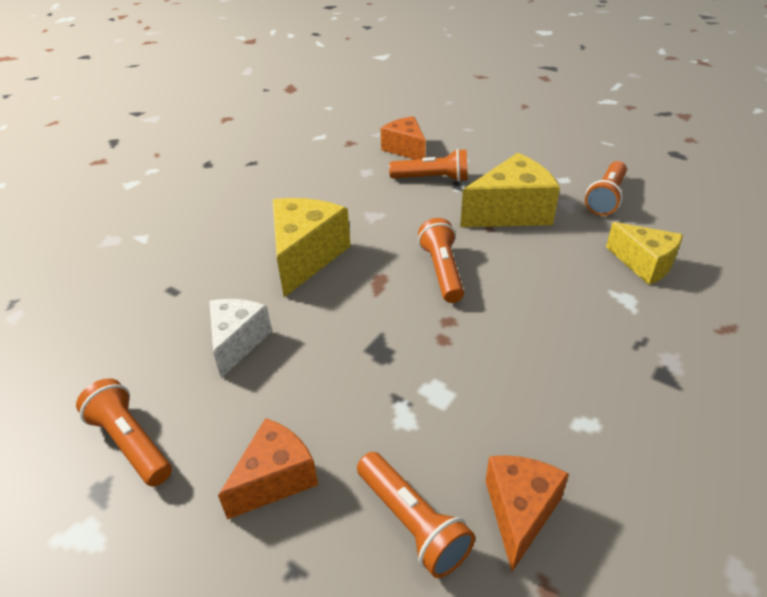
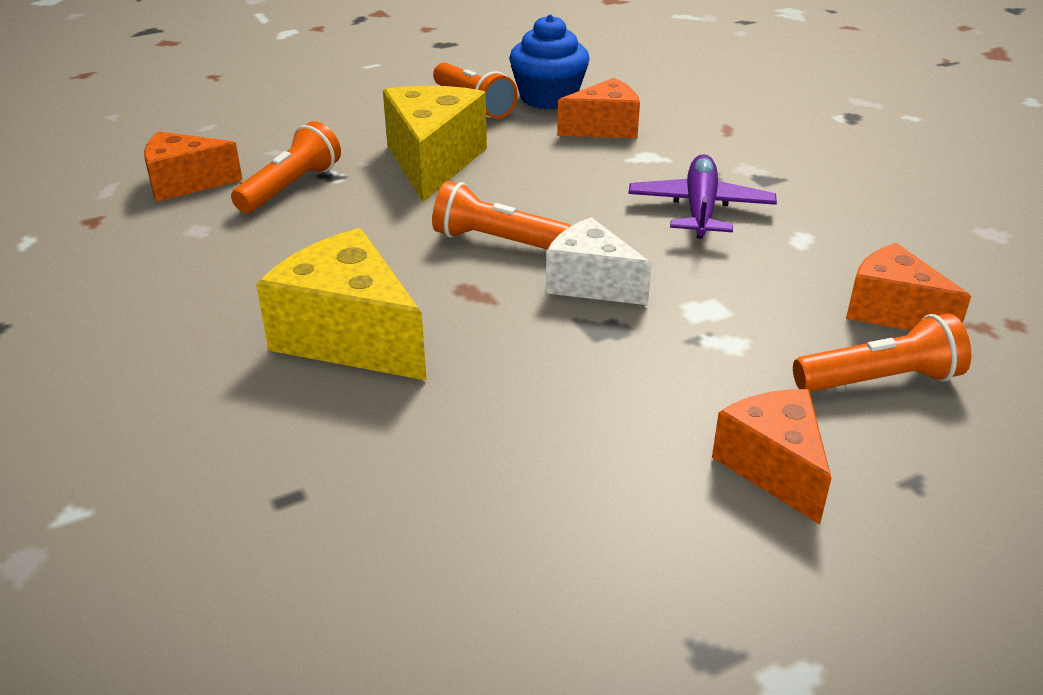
camera: 65 degrees left, 5 degrees down
orange flashlight [76,378,172,487] -> none
white cheese [209,299,272,378] -> white cheese moved to [546,217,652,305]
yellow cheese [606,222,683,285] -> orange cheese [557,78,640,138]
none -> blue cupcake [509,14,589,110]
none -> purple plane [628,154,777,239]

